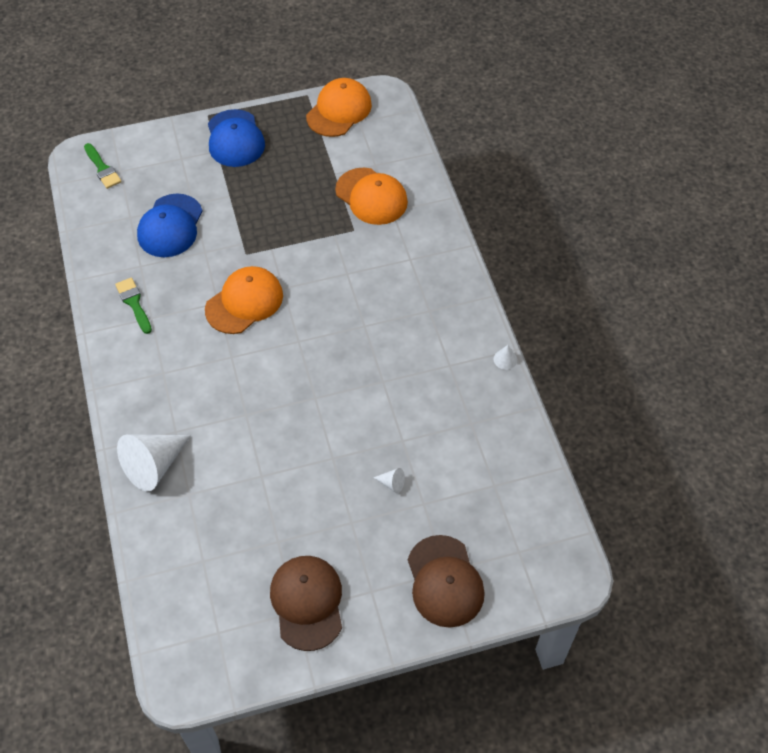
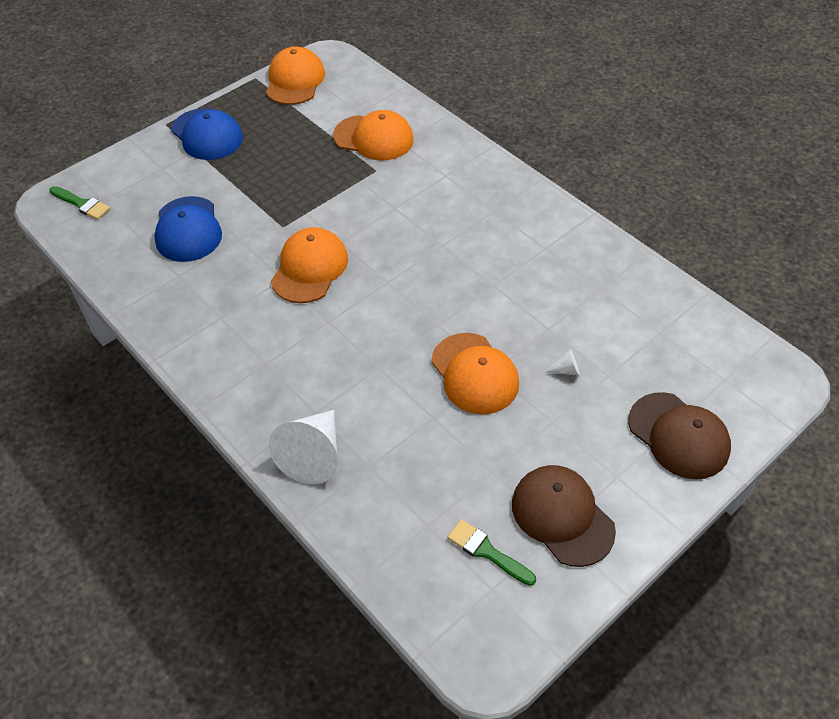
camera: 25 degrees left, 5 degrees down
green brush [115,278,152,334] -> green brush moved to [447,519,536,586]
white cone [494,345,517,370] -> none
none -> orange cap [431,333,519,414]

